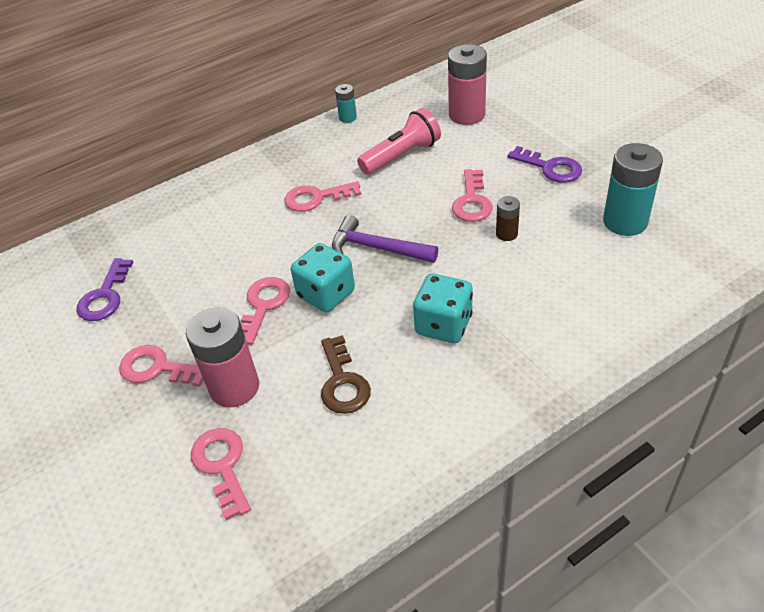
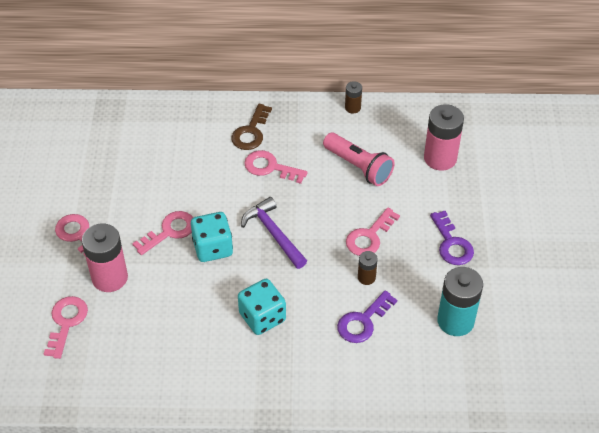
camera: 30 degrees right, 5 degrees up
purple key [77,258,133,321] -> purple key moved to [337,290,397,343]
brown key [321,335,371,414] -> brown key moved to [231,104,272,150]
turquoise battery [335,84,357,123] -> brown battery [345,81,362,113]
pink flashlight [357,108,441,175] -> pink flashlight turned 45 degrees clockwise [323,133,395,186]

